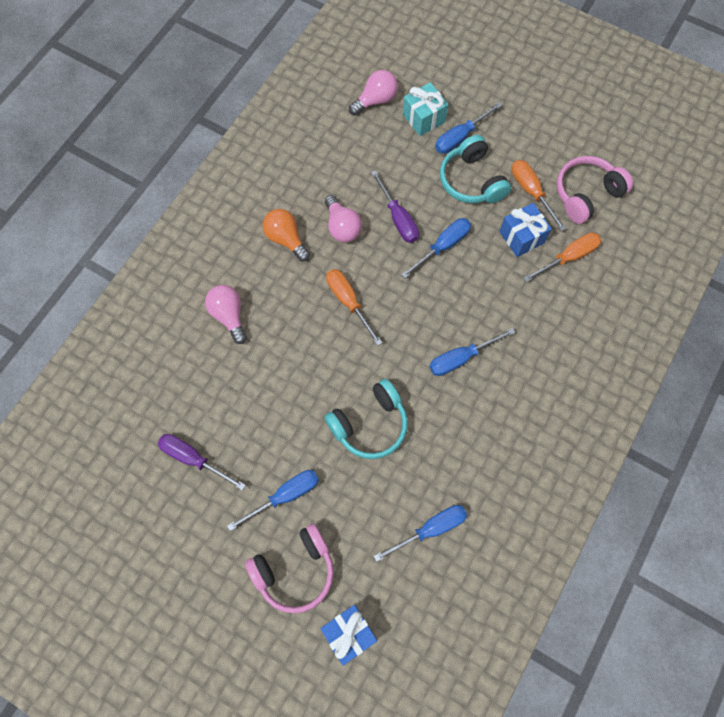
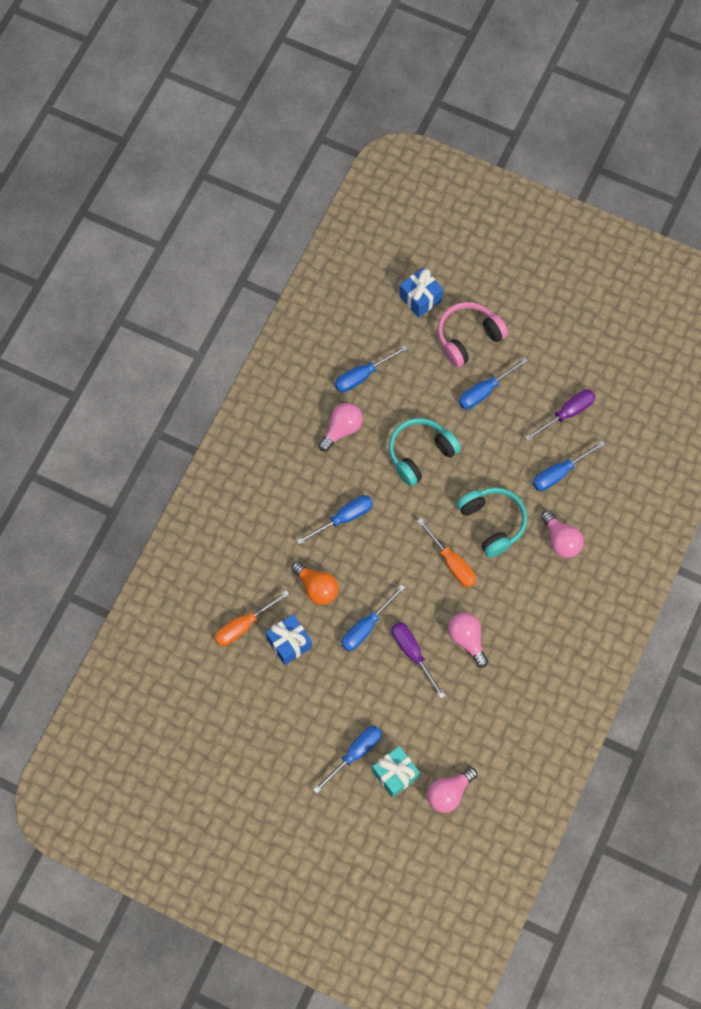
camera: 175 degrees right, 0 degrees up
purple screwdriver [158,434,246,491] -> purple screwdriver turned 60 degrees counterclockwise [525,389,595,441]
orange light bulb [263,209,310,261] -> orange light bulb moved to [291,561,339,605]
turquoise headphones [440,135,511,203] -> turquoise headphones moved to [457,487,527,558]
orange screwdriver [511,160,566,231] -> none
pink headphones [557,156,633,224] -> none
none -> pink light bulb [318,403,363,452]
none -> blue screwdriver [533,441,605,491]

